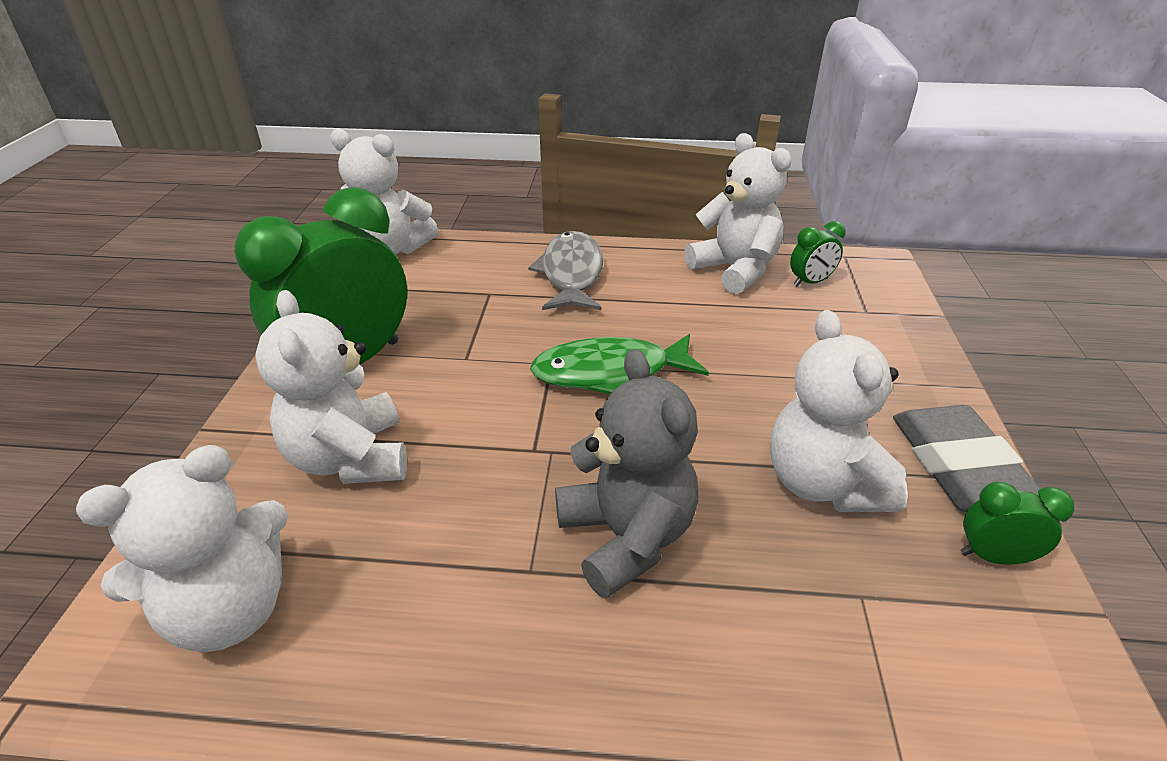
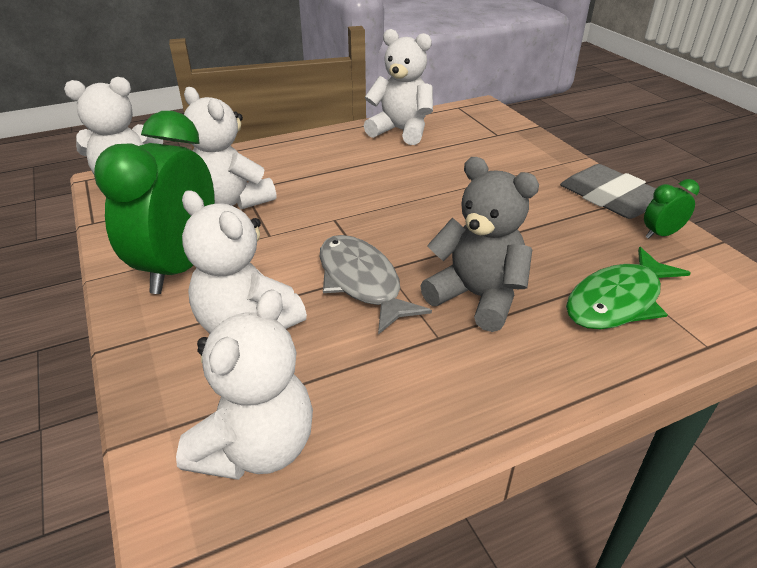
camera: 30 degrees left, 0 degrees up
grey fish [528,231,603,310] -> grey fish moved to [320,235,432,335]
green fish [530,334,709,394] -> green fish moved to [566,247,691,329]
white teddy bear [770,310,908,512] -> white teddy bear moved to [184,87,276,209]
green clock [790,221,846,287] -> none

